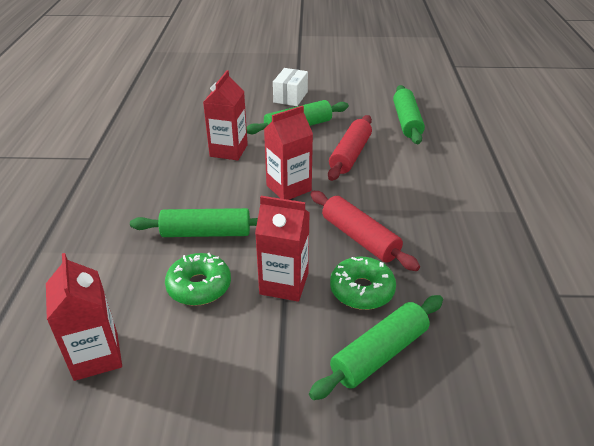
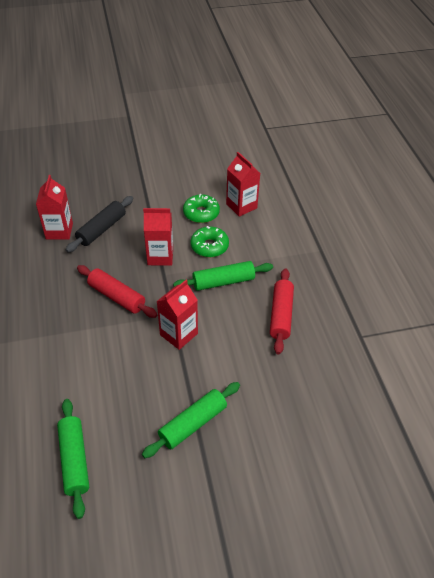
camera: 165 degrees right, 10 degrees up
red carton [203,70,248,160] -> red carton moved to [36,175,73,240]
white box [273,68,308,106] -> none
green rolling pin [309,295,443,400] -> black rolling pin [66,196,133,252]
red rolling pin [328,115,372,181] -> red rolling pin moved to [270,268,294,354]
green donut [330,257,396,310] -> green donut moved to [183,194,220,223]

